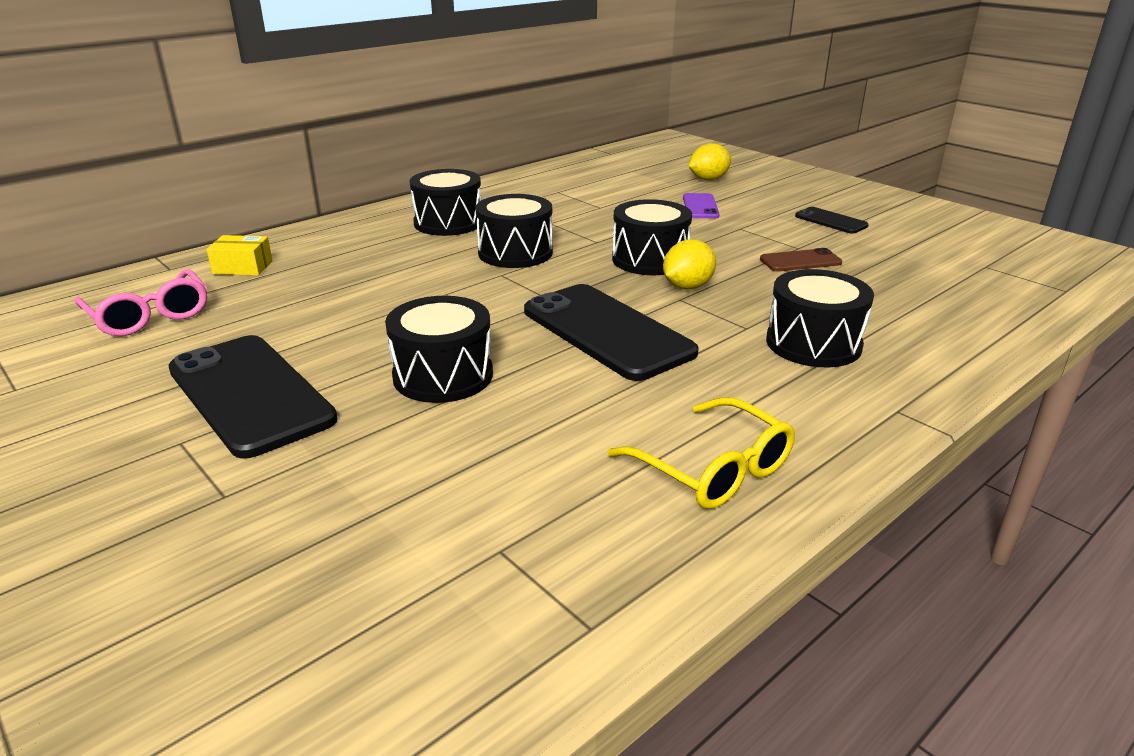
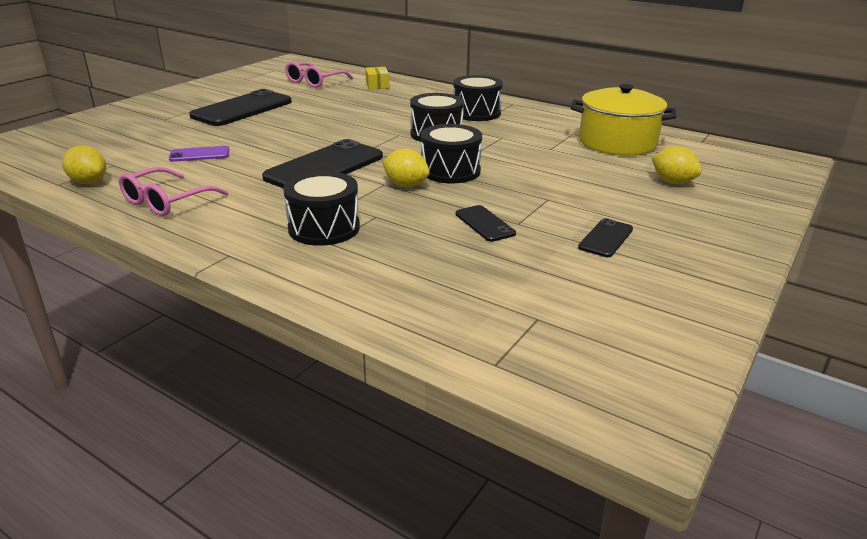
camera: 75 degrees right, 0 degrees up
black drum [385,296,493,403] -> none
yellow glasses [607,397,795,509] -> pink glasses [119,167,229,216]
purple phone [683,193,720,218] -> purple phone moved to [169,146,229,162]
brown phone [760,248,842,272] -> black phone [456,205,516,242]
none -> yellow lemon [62,145,106,184]
none -> yellow pot [571,84,677,155]

